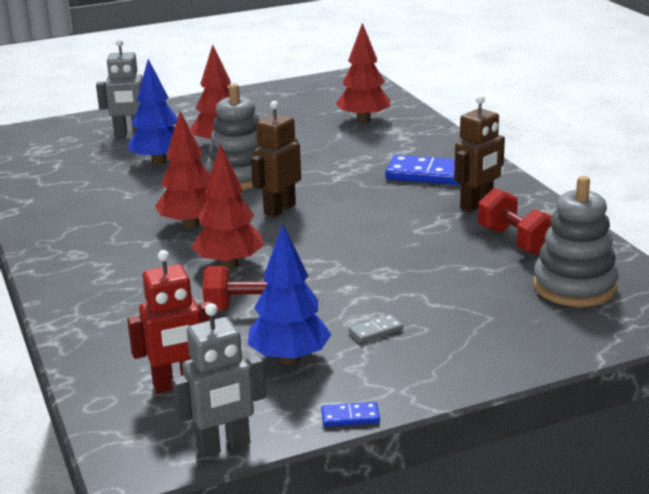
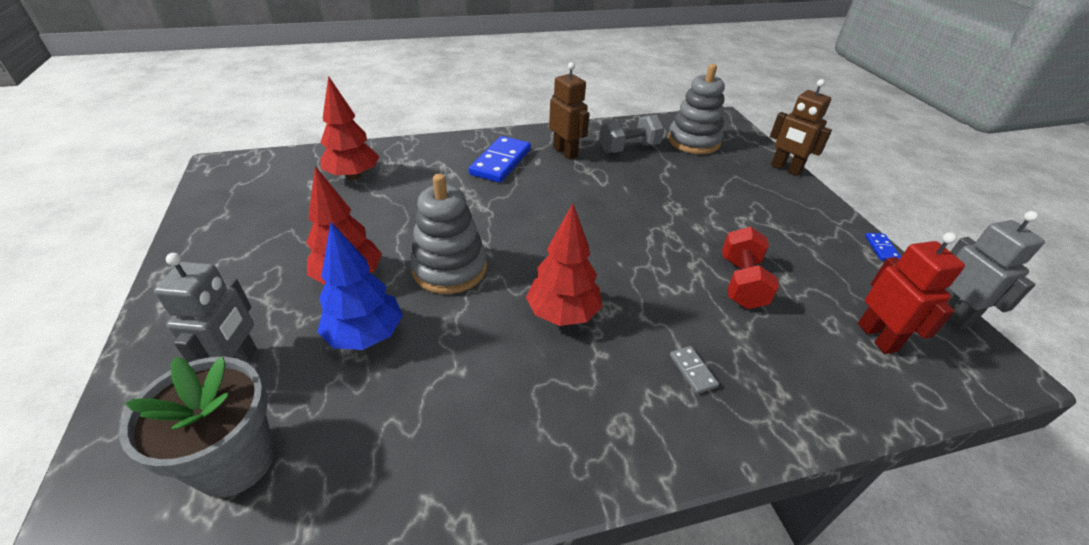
camera: 85 degrees left, 15 degrees up
red tree [191,144,264,269] -> none
blue tree [248,224,331,365] -> none
brown robot [251,101,301,217] -> brown robot moved to [770,79,832,176]
grey domino [349,314,403,343] -> grey domino moved to [670,346,719,394]
red dumbbell [478,188,552,255] -> grey dumbbell [599,114,664,153]
none -> grey flower pot [119,357,274,498]

